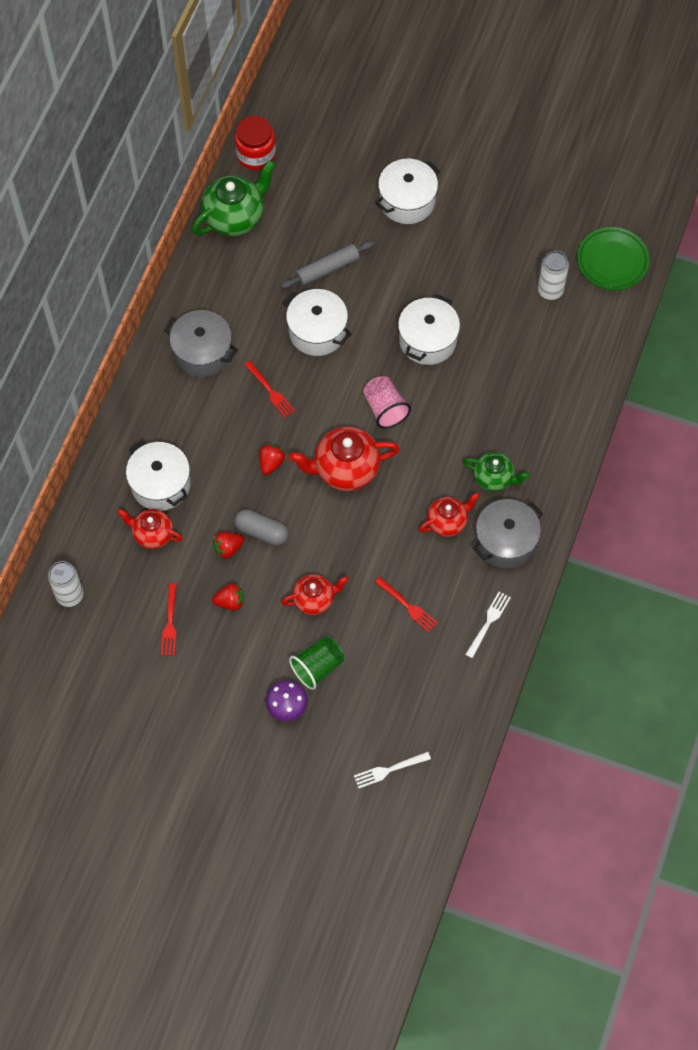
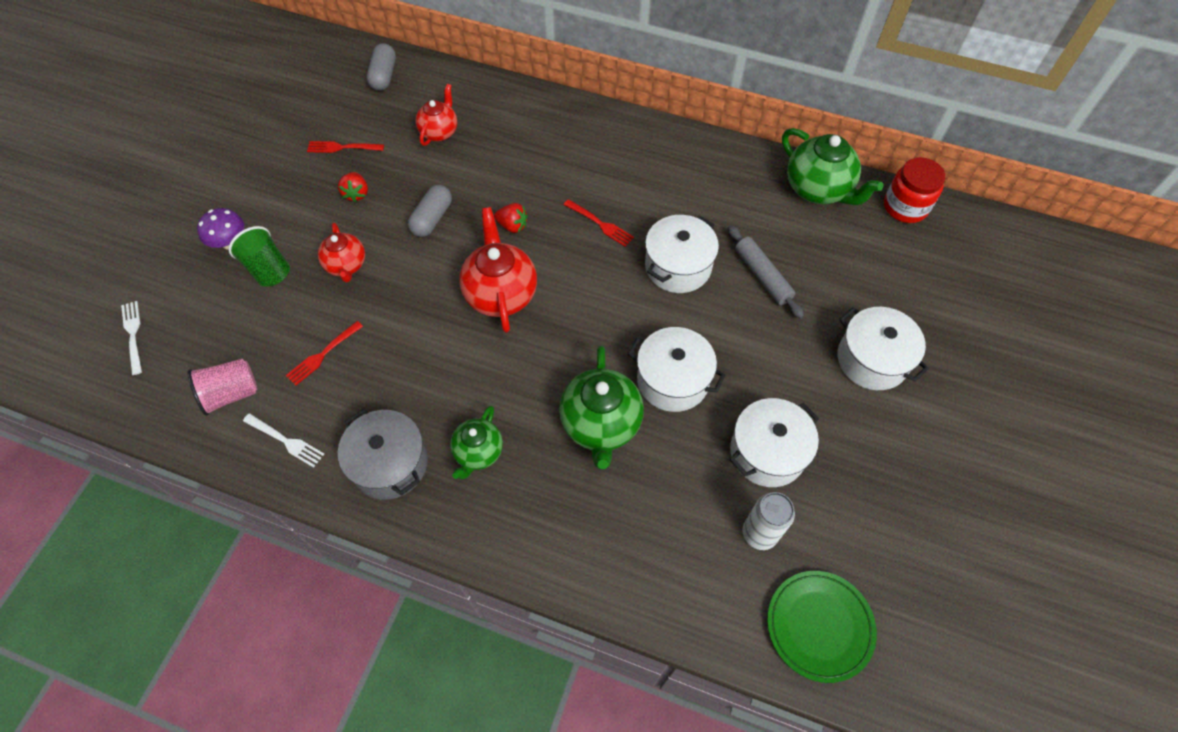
camera: 90 degrees right, 5 degrees down
white can [48,561,83,607] -> grey capsule [367,43,396,91]
white pot [126,441,191,511] -> white pot moved to [730,398,819,487]
grey pot [164,310,238,377] -> none
red strawberry [213,532,244,559] -> none
red fork [244,361,295,418] -> red fork turned 105 degrees counterclockwise [564,199,634,247]
pink cup [363,376,411,428] -> pink cup moved to [187,359,257,416]
red teapot [419,492,480,537] -> none
none -> green teapot [559,345,644,469]

